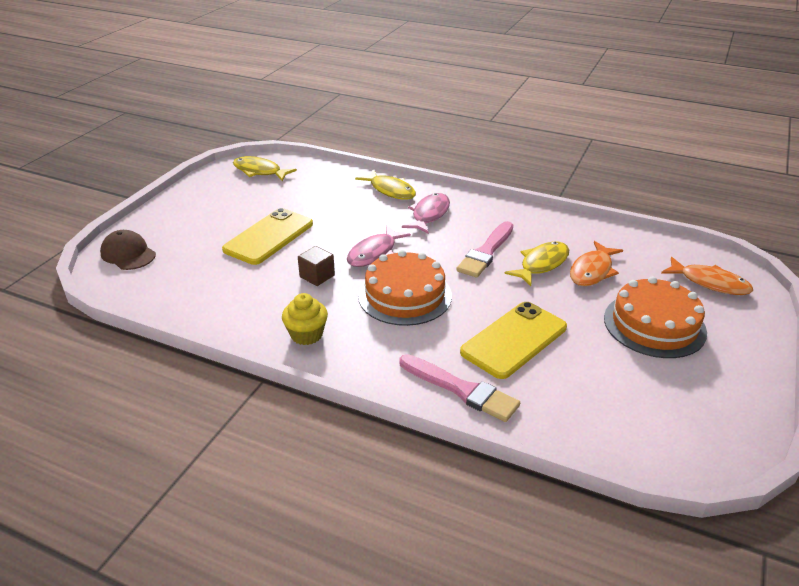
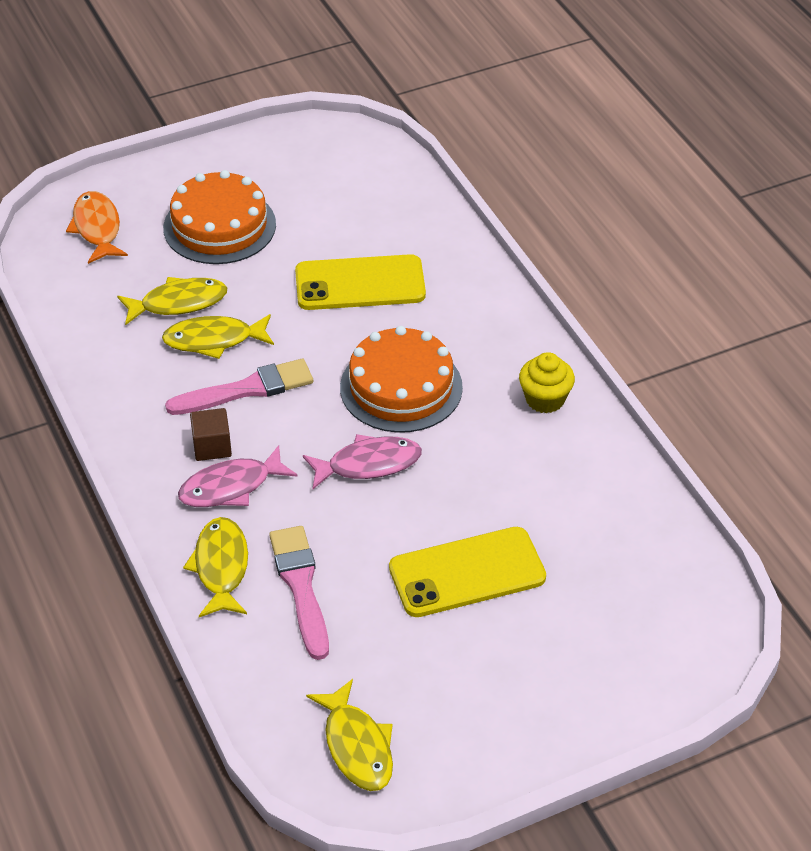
camera: 140 degrees left, 10 degrees up
brown cap [100,230,156,270] -> none
brown cube [298,246,335,286] -> brown cube moved to [190,408,232,461]
pink brush [399,354,520,422] -> pink brush moved to [269,526,329,660]
orange fish [570,241,623,286] -> yellow fish [117,277,227,325]

